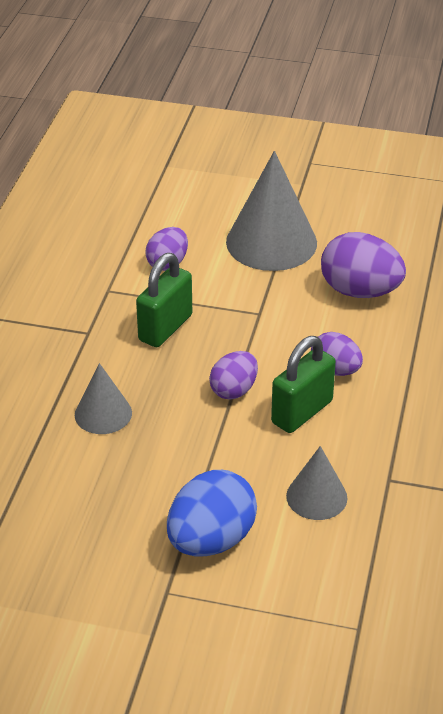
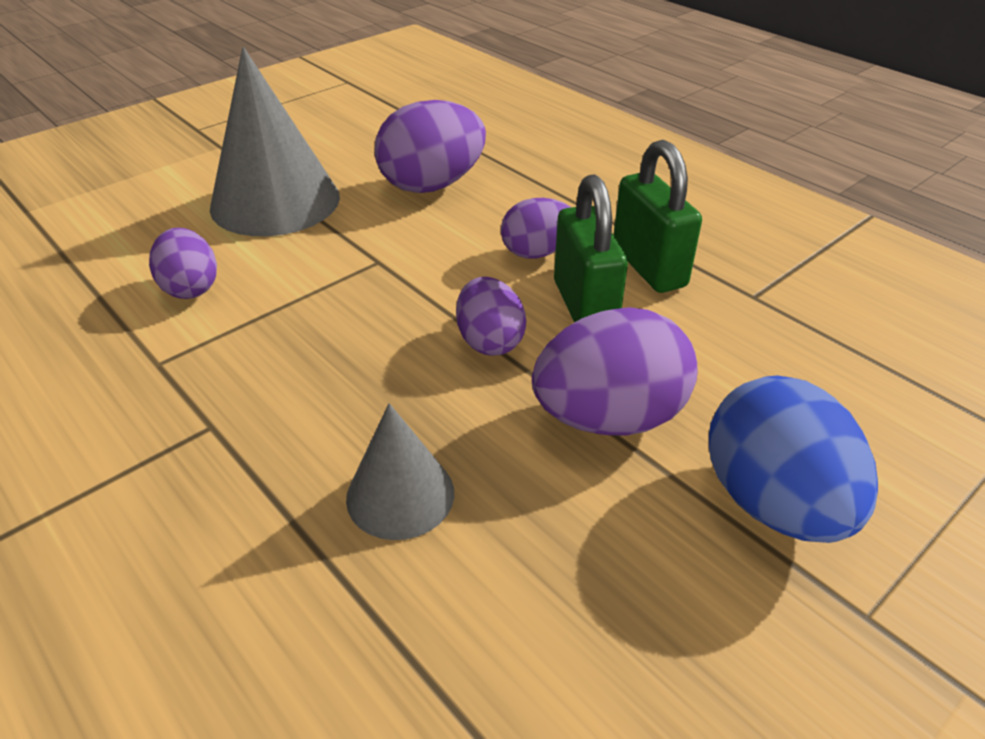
camera: 55 degrees left, 0 degrees up
green padlock [136,253,192,347] -> green padlock moved to [614,140,702,293]
grey cone [286,446,347,520] -> none
none -> purple egg [532,307,698,436]

